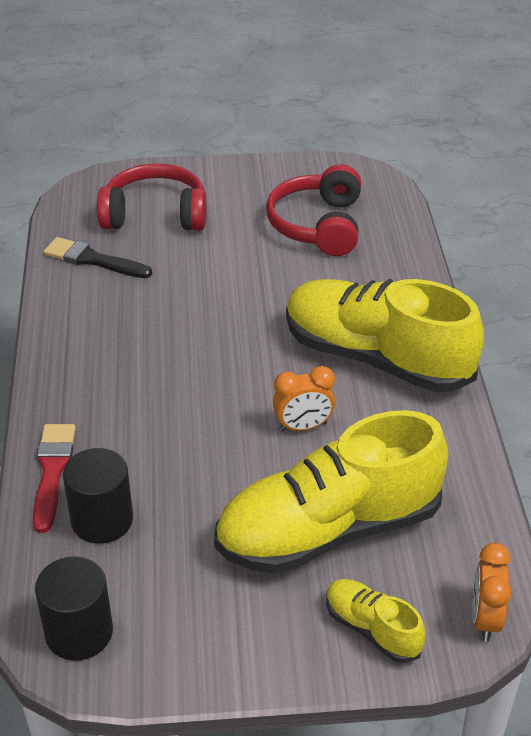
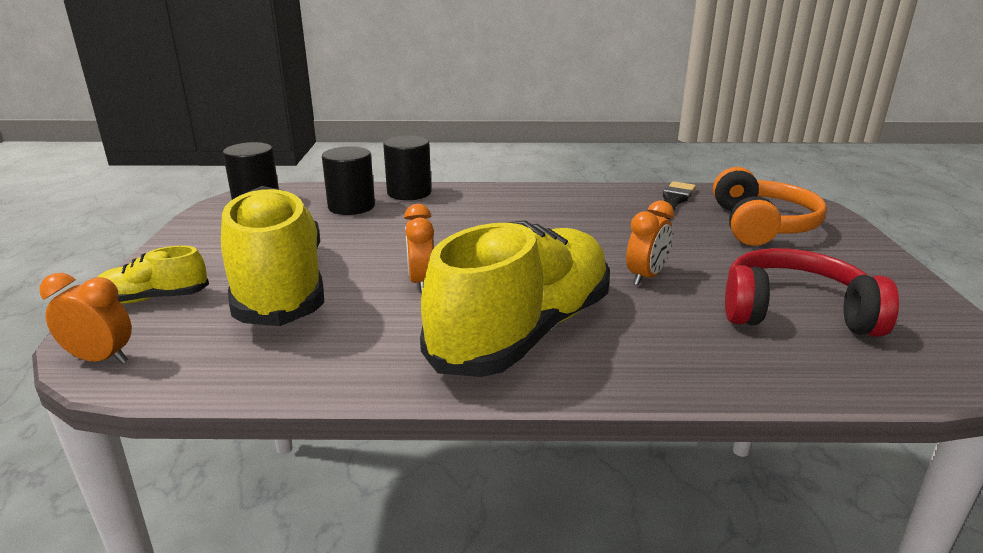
camera: 95 degrees right, 15 degrees down
red brush [33,424,76,533] -> black cylinder [383,135,431,200]
red headphones [97,163,206,231] -> orange headphones [713,167,827,246]
yellow shoe [326,579,425,663] -> yellow shoe turned 150 degrees counterclockwise [97,246,209,304]
none -> orange clock [626,200,674,286]

